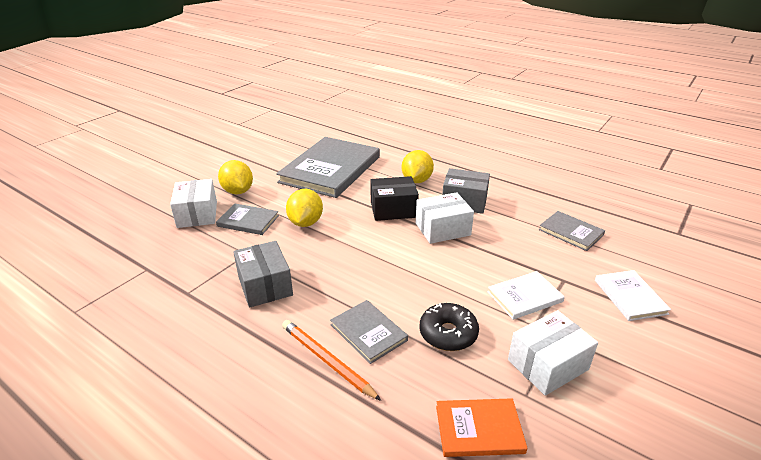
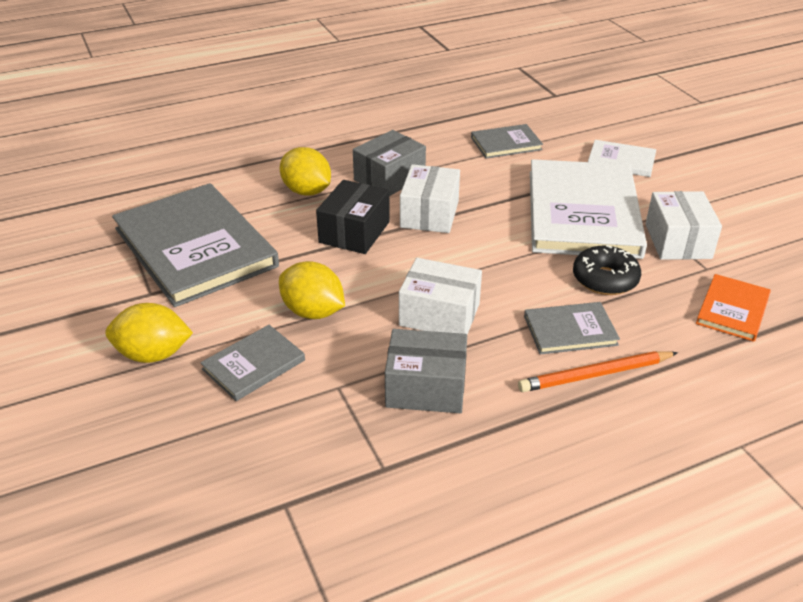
camera: 60 degrees left, 5 degrees up
white box [170,179,217,228] -> white box moved to [399,258,482,334]
white book [487,271,565,320] -> white book [530,159,647,259], size x2.13

